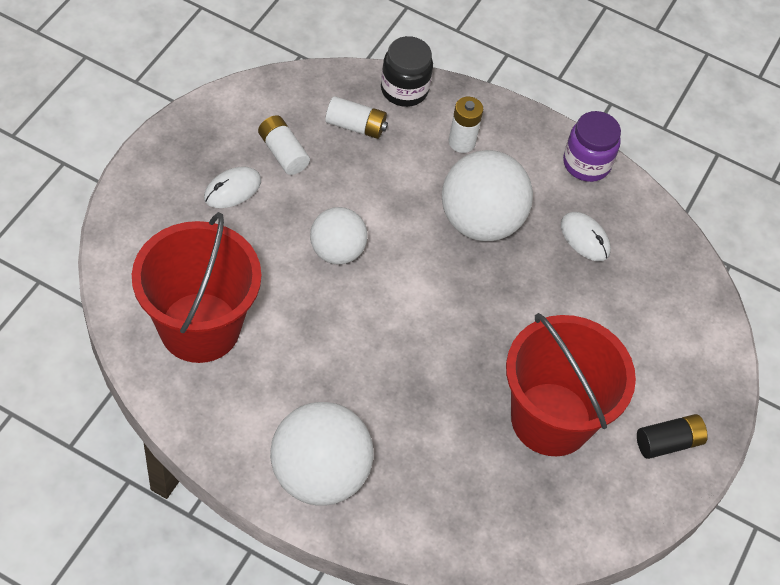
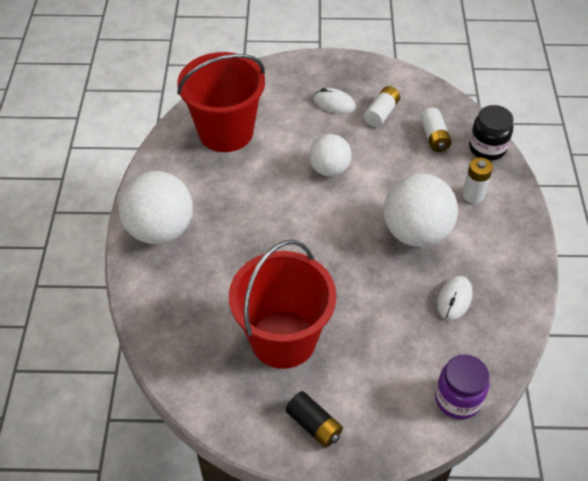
camera: 70 degrees right, 5 degrees down
purple jar [563,111,621,182] -> purple jar moved to [435,354,489,419]

